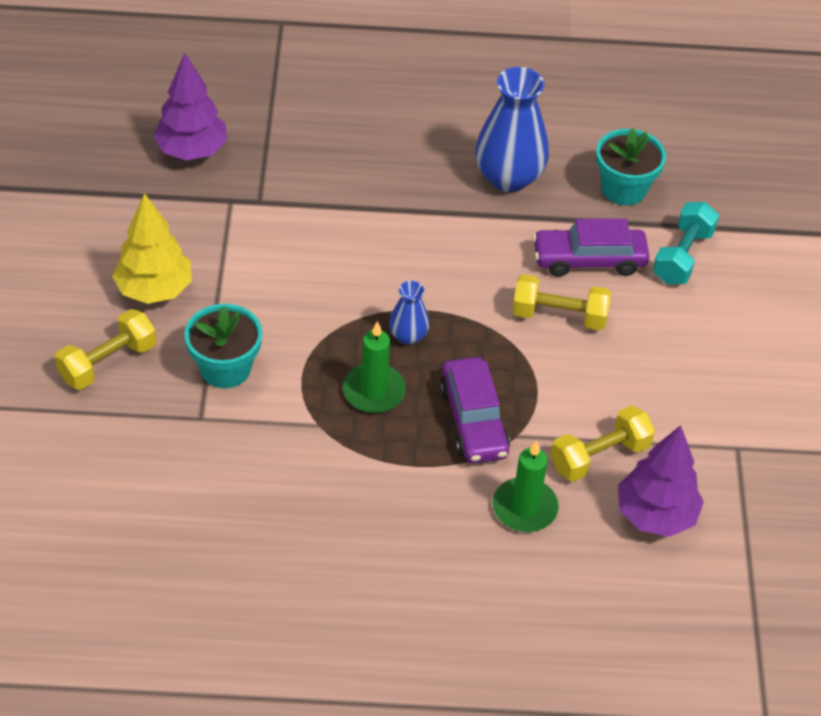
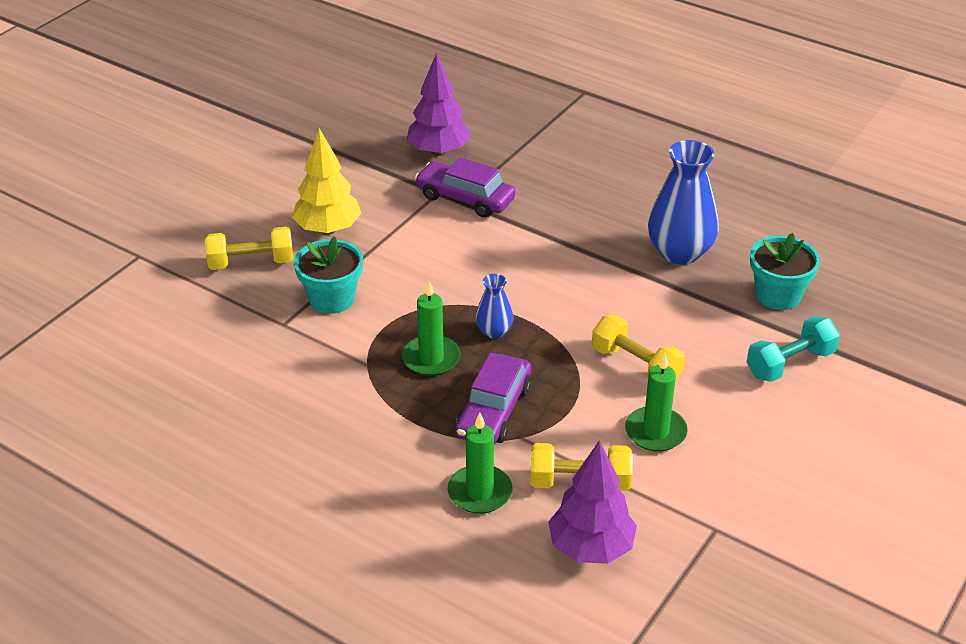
camera: 35 degrees right, 10 degrees down
purple car [533,218,650,277] -> purple car moved to [415,157,515,218]
none -> green candle [625,353,688,452]

